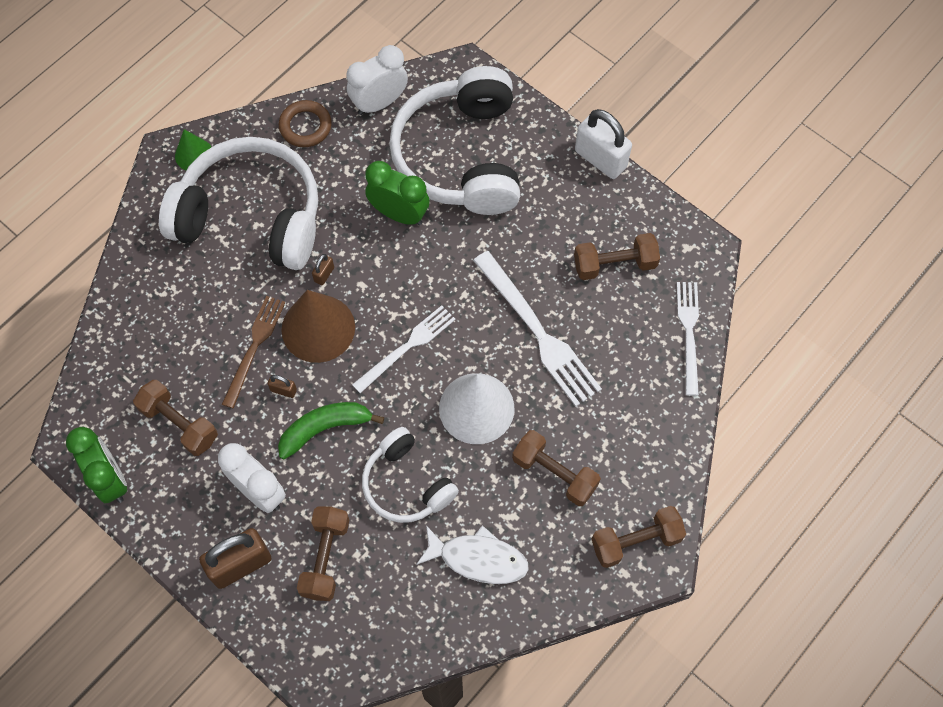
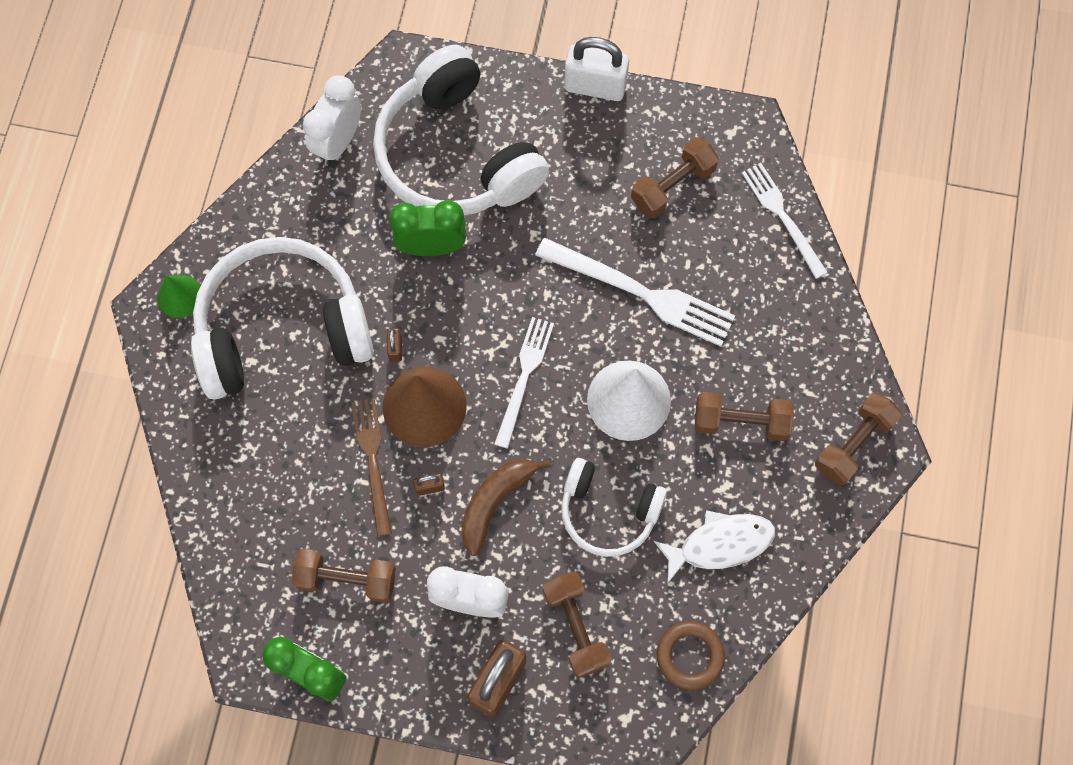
camera: 30 degrees left, 5 degrees up
green banana [278,402,384,459] -> brown banana [461,459,551,556]
brown ring [279,100,332,147] -> brown ring moved to [657,621,725,690]

